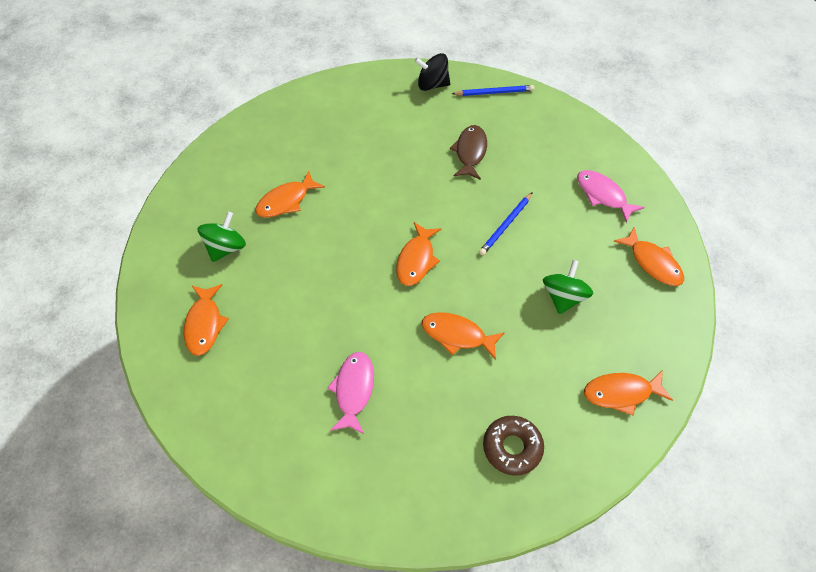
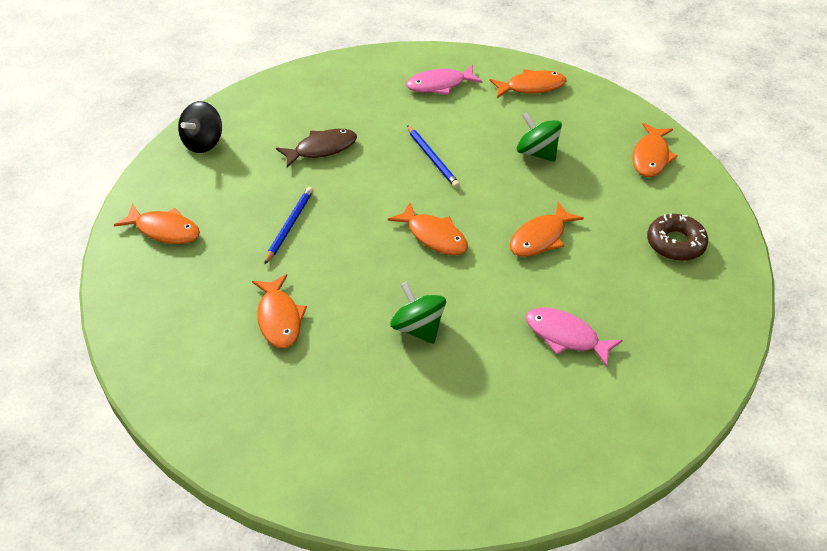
camera: 65 degrees left, 10 degrees down
orange fish [184,284,229,356] -> orange fish moved to [114,204,200,244]
green spinning top [198,212,246,262] -> green spinning top moved to [390,282,446,344]
brown fish [450,125,487,180] -> brown fish turned 120 degrees clockwise [276,129,357,168]
blue pencil [452,85,534,96] -> blue pencil moved to [264,187,313,264]

